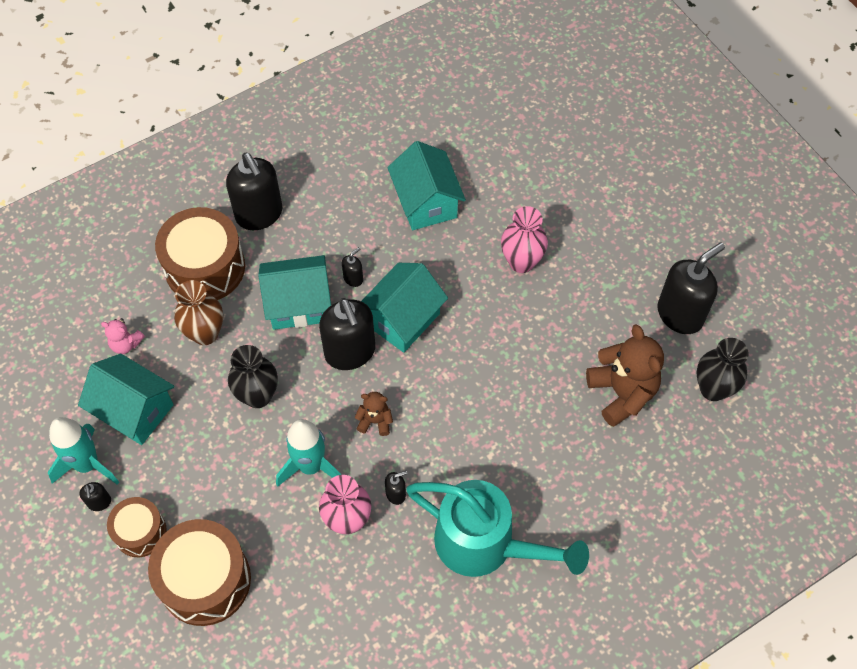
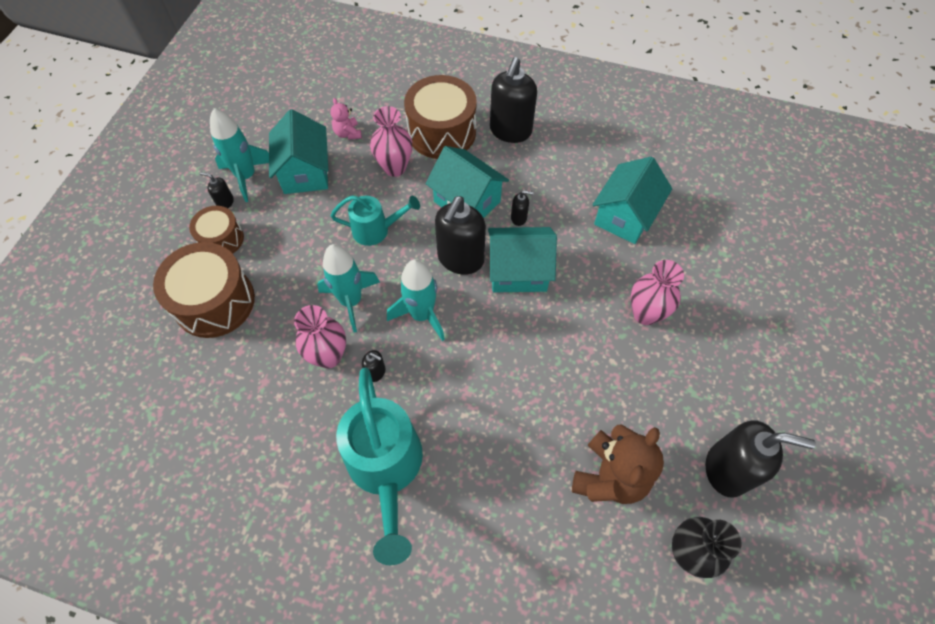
camera: 50 degrees right, 0 degrees up
black soap dispenser [79,482,111,511] -> black soap dispenser turned 75 degrees clockwise [200,172,234,208]
brown vase [174,280,223,345] -> pink vase [370,106,412,177]
black vase [228,345,278,408] -> turquoise watering can [331,196,420,246]
brown teddy bear [355,392,393,436] -> turquoise rocket [387,259,445,341]

